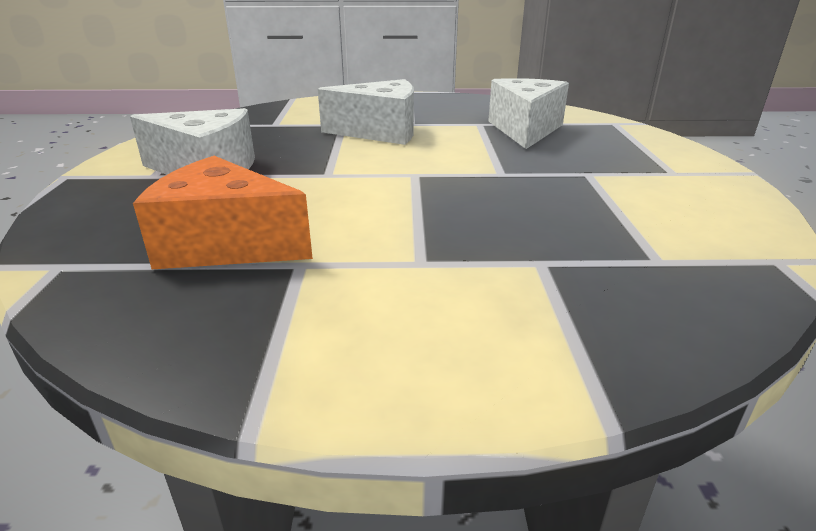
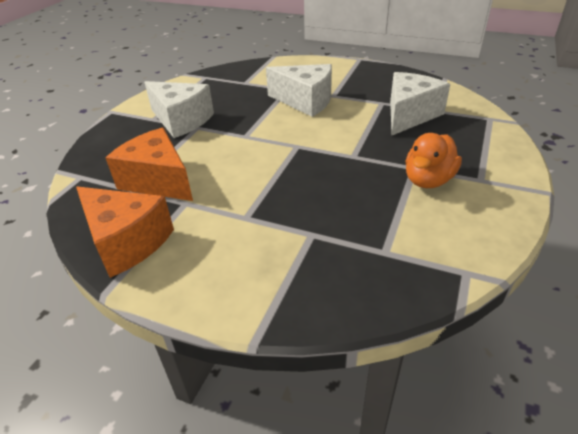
camera: 25 degrees right, 10 degrees up
none -> orange cheese [76,186,174,278]
none -> orange duck [405,133,462,188]

